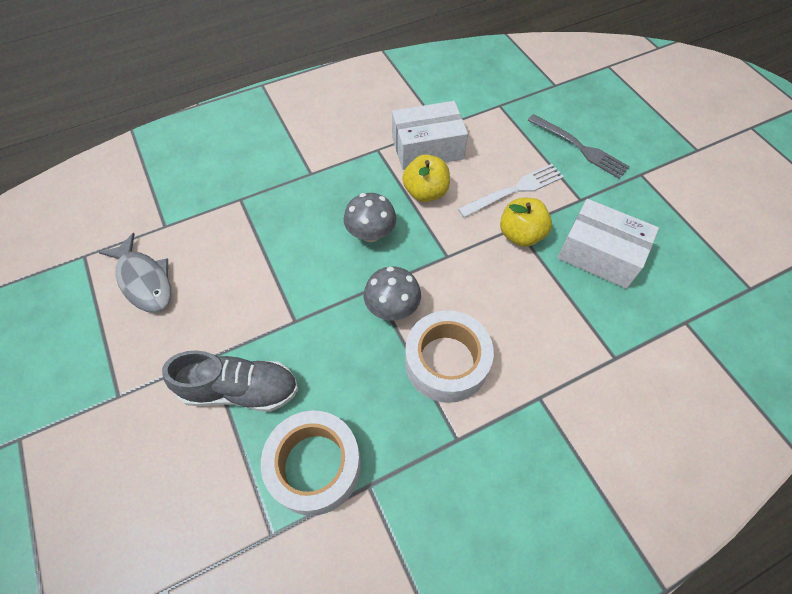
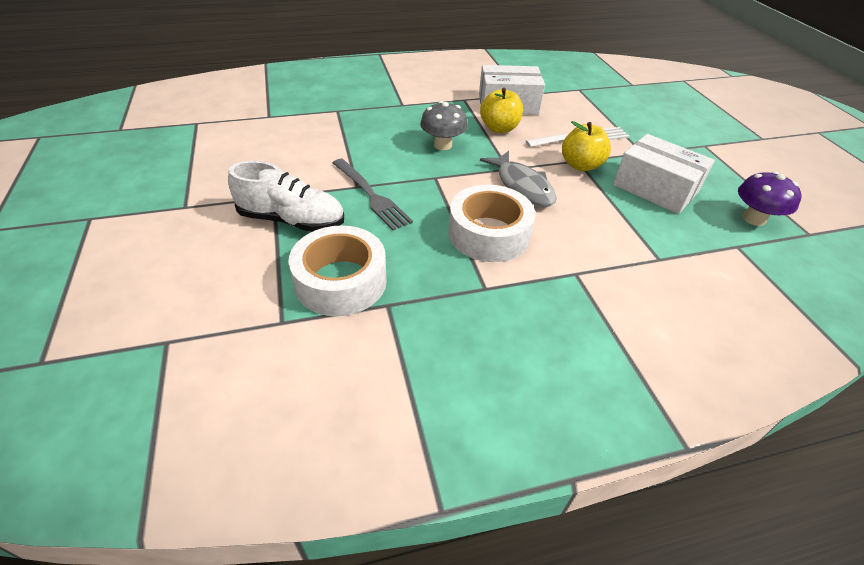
camera: 10 degrees right, 15 degrees down
grey fish [99,233,171,313] -> grey fish moved to [480,151,557,207]
grey shoe [162,350,298,412] -> white shoe [228,161,344,232]
grey mushroom [364,267,421,321] -> none
grey fork [528,114,630,179] -> grey fork moved to [333,159,413,231]
none -> purple mushroom [738,171,801,226]

